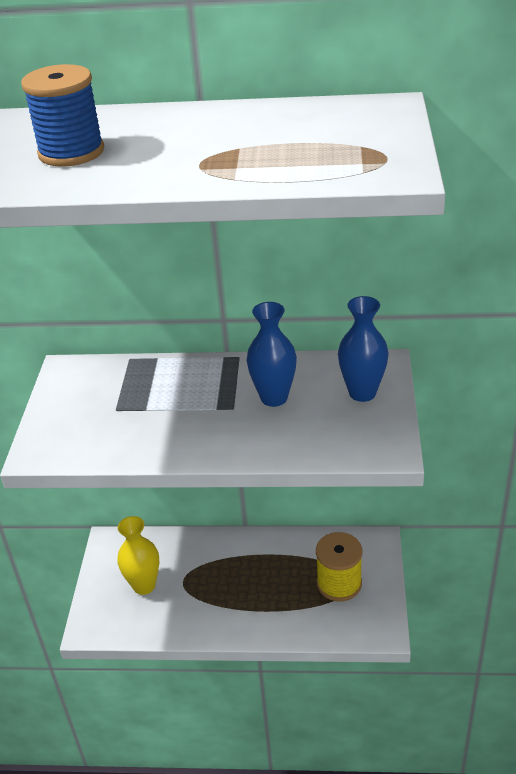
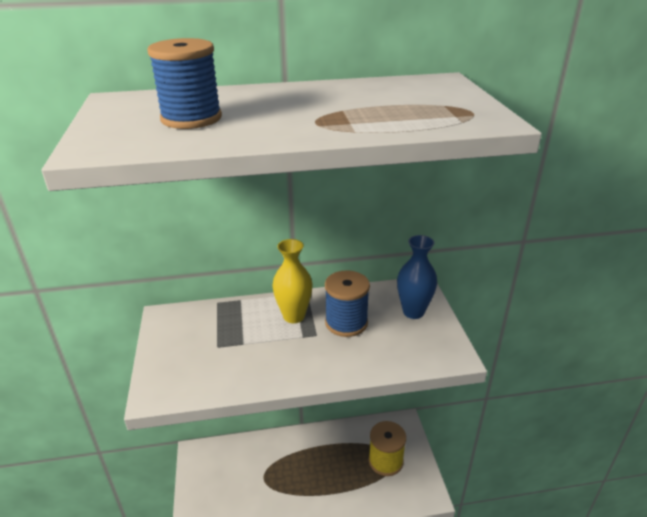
camera: 15 degrees left, 5 degrees down
yellow vase [117,516,159,595] -> yellow vase moved to [272,239,313,323]
blue vase [247,302,297,407] -> blue spool [325,270,370,337]

